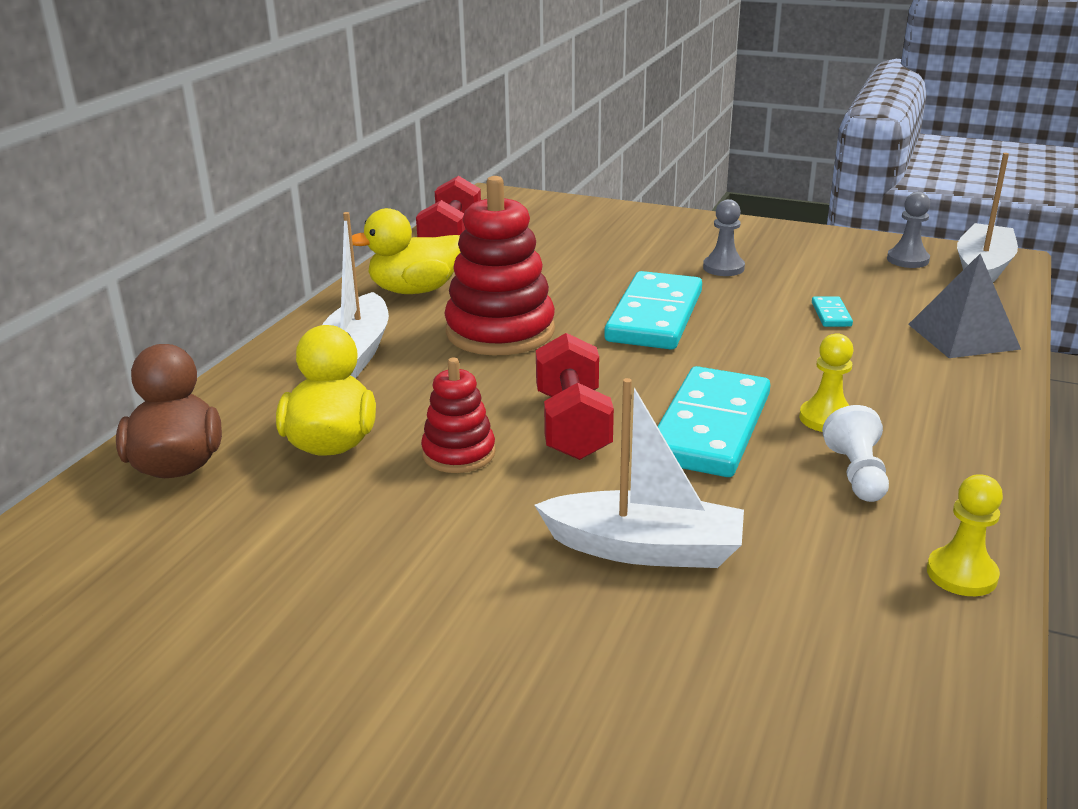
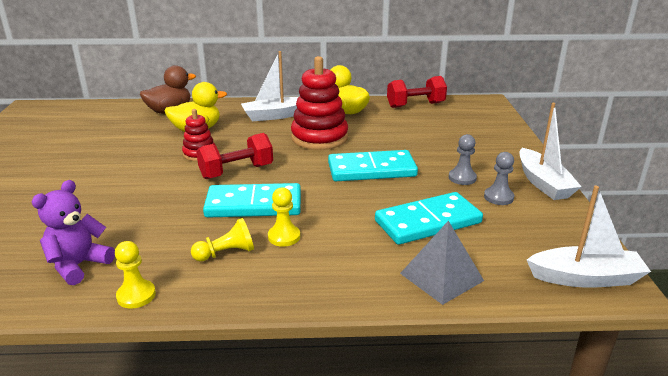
camera: 65 degrees right, 0 degrees up
white boat [534,378,744,568] -> white boat moved to [519,103,582,200]
turquoise domino [812,296,853,327] -> turquoise domino [375,192,483,245], size x2.45
white pawn [822,405,889,502] -> yellow pawn [191,218,254,261]
grey pawn [887,192,930,268] -> grey pawn moved to [484,152,514,205]
none -> purple teddy bear [32,180,115,285]

